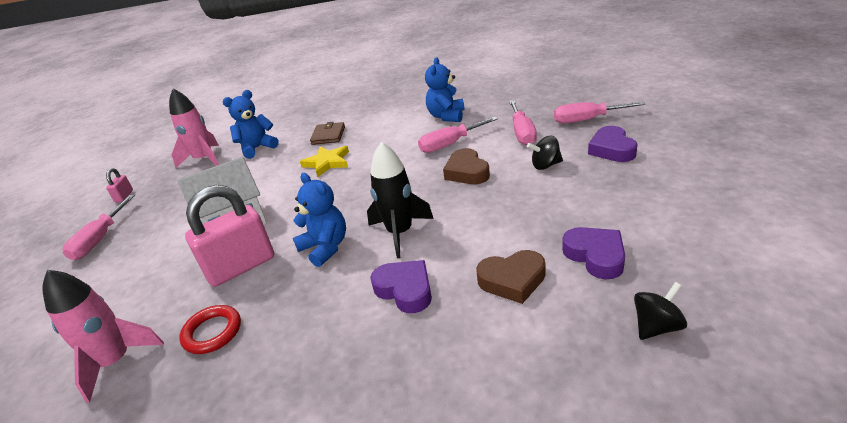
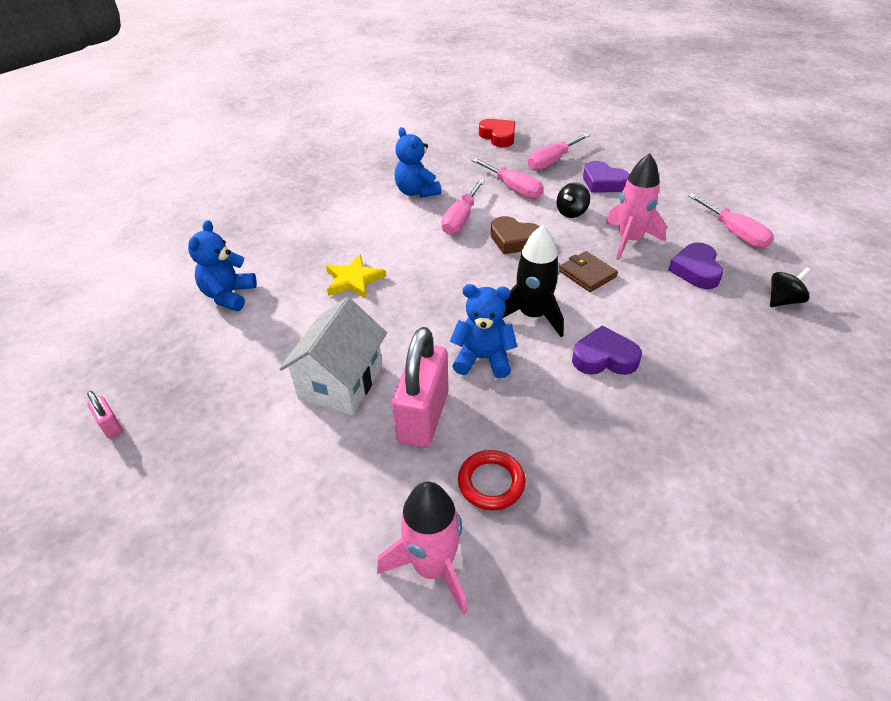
camera: 45 degrees left, 10 degrees up
pink screwdriver [63,195,135,260] -> pink screwdriver moved to [688,194,774,248]
pink rocket [169,89,219,168] -> pink rocket moved to [606,153,667,260]
brown wallet [310,122,345,145] -> brown wallet moved to [560,251,618,292]
brown heart [476,250,545,304] -> none
purple heart [562,227,625,280] -> purple heart turned 105 degrees counterclockwise [668,243,723,289]
black spinning top [634,282,687,340] -> black spinning top turned 45 degrees clockwise [770,267,811,307]
none -> red heart [479,119,515,147]

